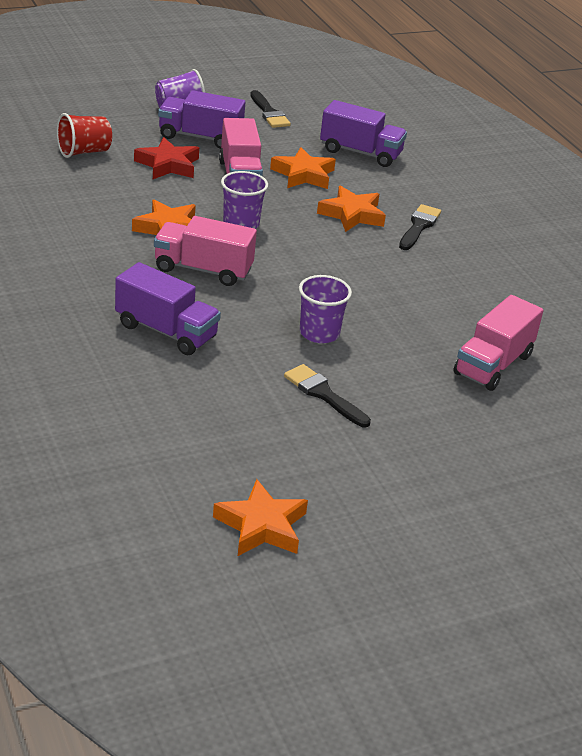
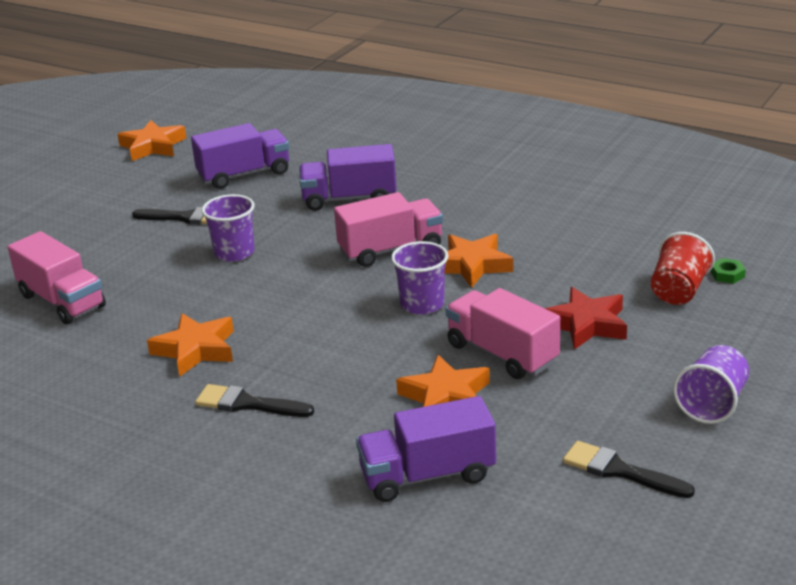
camera: 150 degrees right, 5 degrees down
purple truck [158,90,245,149] -> purple truck moved to [191,123,289,189]
orange star [317,186,386,232] -> orange star moved to [147,313,234,377]
black brush [399,204,441,250] -> black brush turned 120 degrees clockwise [195,384,314,417]
pink truck [453,295,544,391] -> pink truck turned 135 degrees clockwise [8,231,106,324]
none -> green nut [710,258,746,284]

